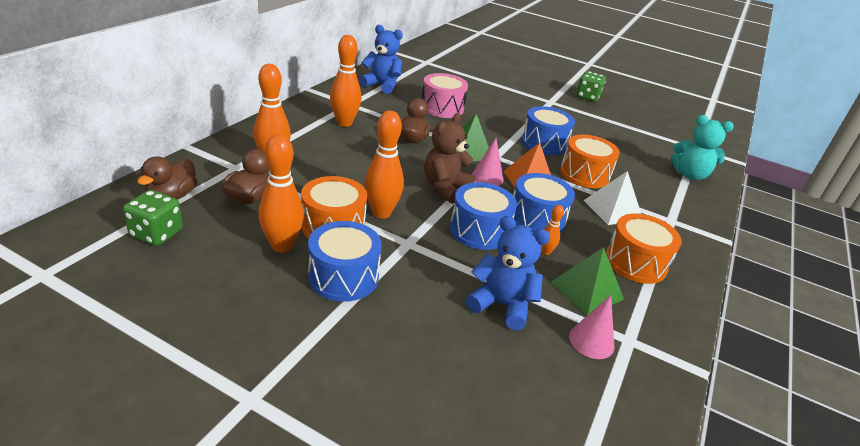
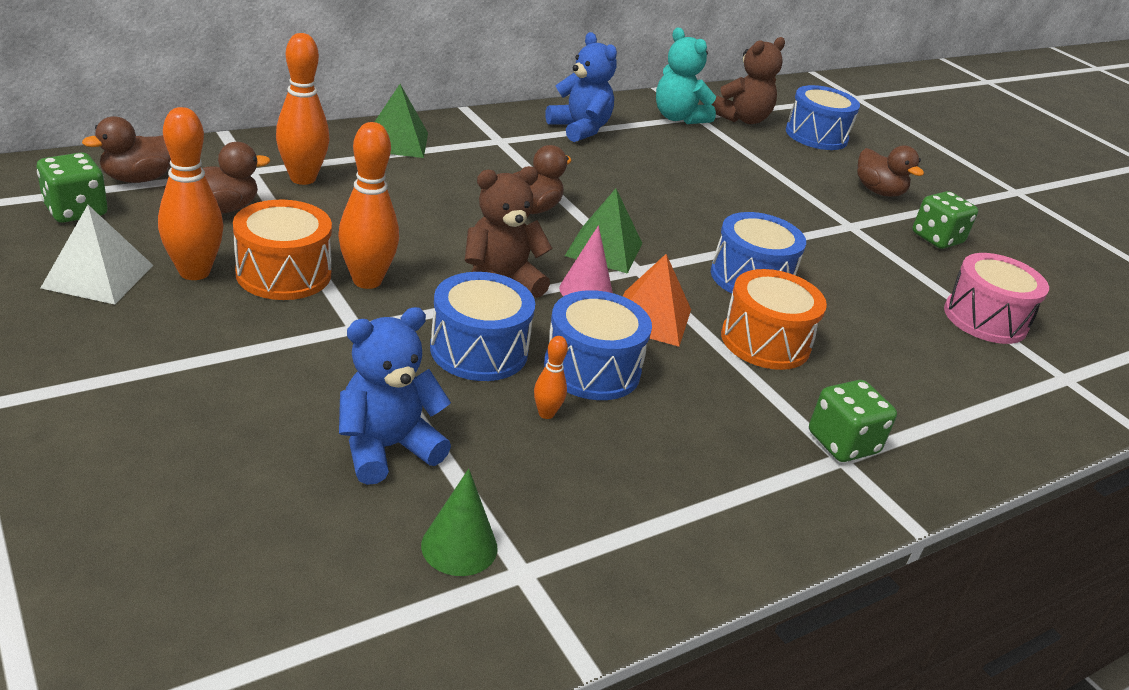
camera: 30 degrees right, 0 degrees up
blue drum [308,221,382,302] -> blue drum moved to [786,85,860,150]
orange bowling pin [330,35,361,127] -> none
pink drum [422,73,468,118] -> pink drum moved to [944,253,1049,344]
blue teddy bear [466,216,550,331] -> blue teddy bear turned 90 degrees counterclockwise [339,307,451,485]
green pyramid [551,247,624,315] -> green pyramid moved to [375,84,428,158]
pink cone [569,295,614,359] -> green cone [421,469,497,576]
white pyramid [583,171,641,225] -> white pyramid moved to [41,205,153,305]
orange drum [606,213,682,284] -> none
turquoise teddy bear [671,115,734,180] -> turquoise teddy bear moved to [656,28,716,124]
none -> brown teddy bear [711,37,785,124]
none -> green dice [809,380,897,462]
none -> brown duck [857,145,924,197]

